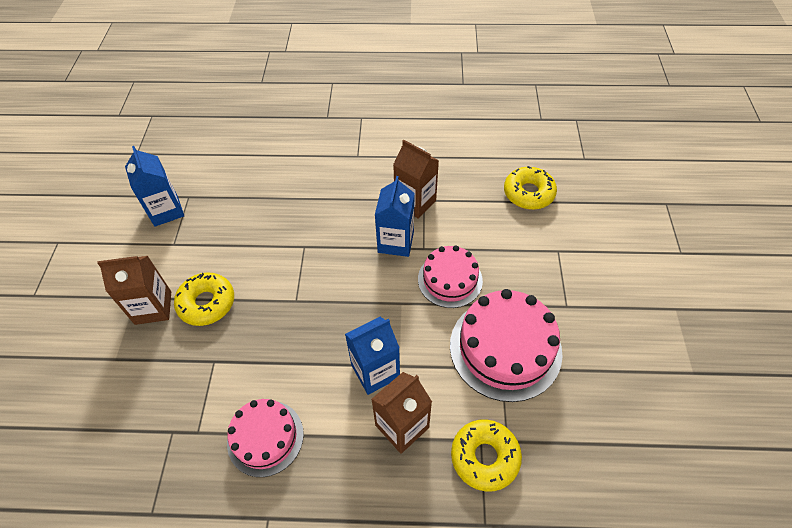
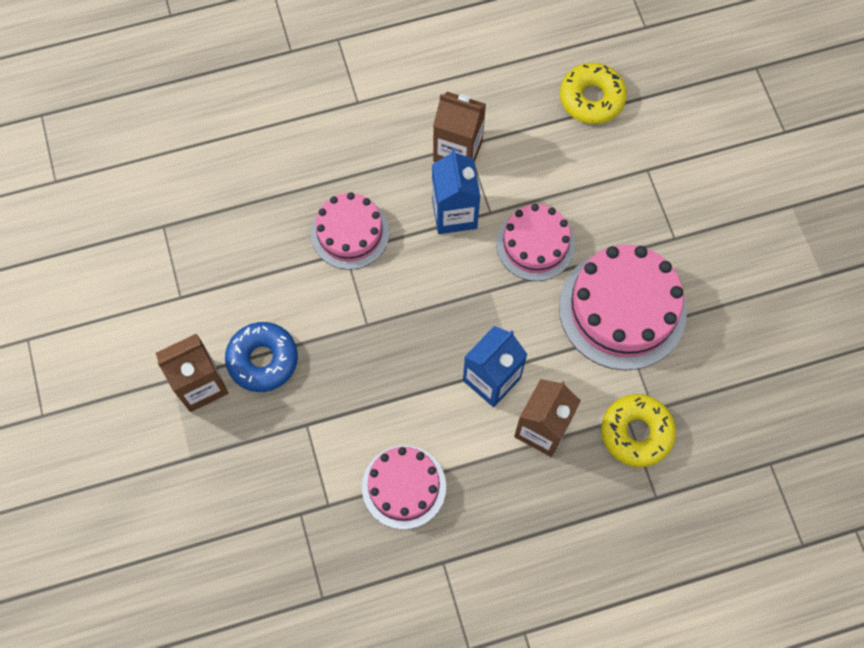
camera: 20 degrees left, 15 degrees up
blue carton [125,146,184,227] -> none
yellow donut [174,272,234,326] -> blue donut [225,322,298,392]
none -> pink cake [311,192,389,270]

